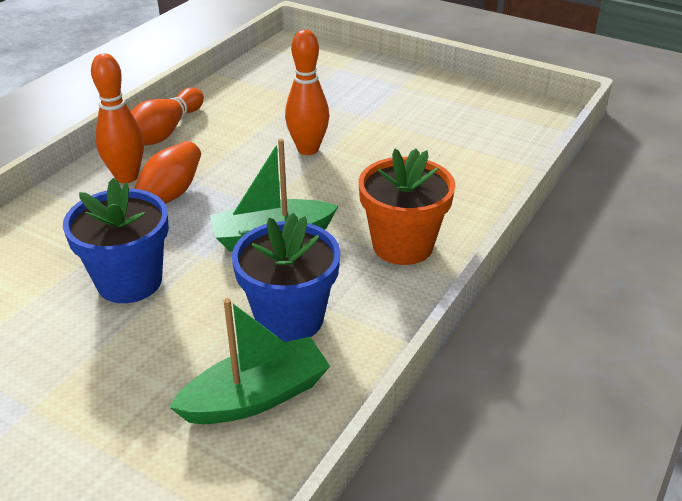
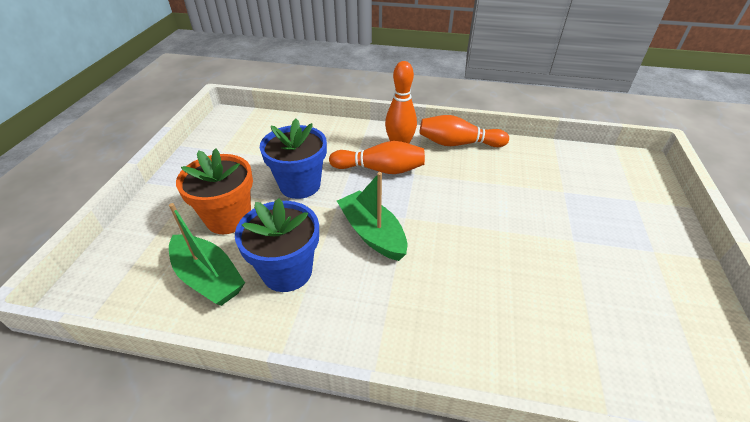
camera: 70 degrees right, 5 degrees up
orange bowling pin [285,30,329,155] -> none
orange flower pot [359,148,455,265] -> orange flower pot moved to [176,148,253,234]

